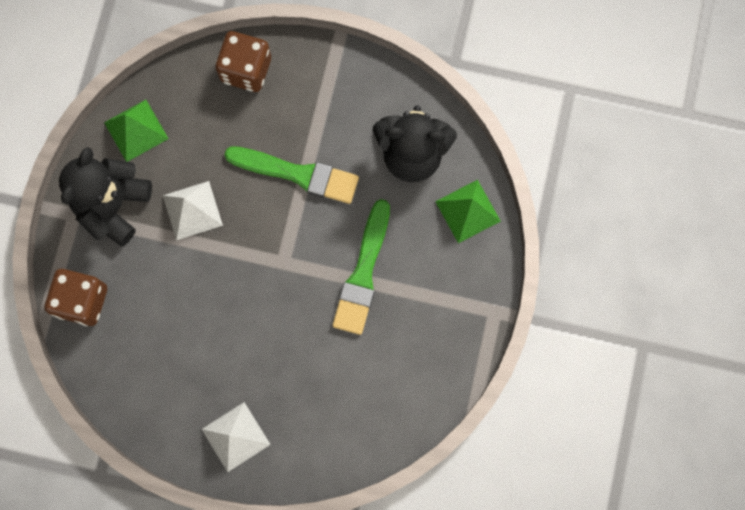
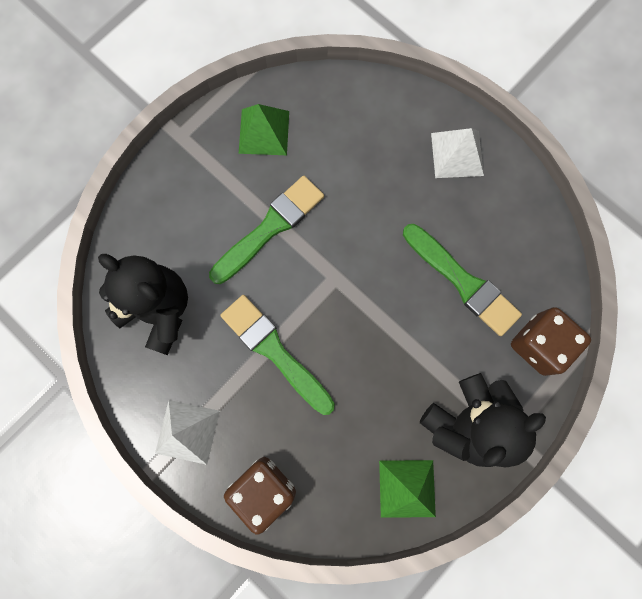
camera: 150 degrees left, 0 degrees up
white pyramid [163,181,223,241] -> white pyramid moved to [155,400,220,465]
green pyramid [435,180,501,243] -> green pyramid moved to [239,104,289,155]
none -> green brush [403,224,522,336]

